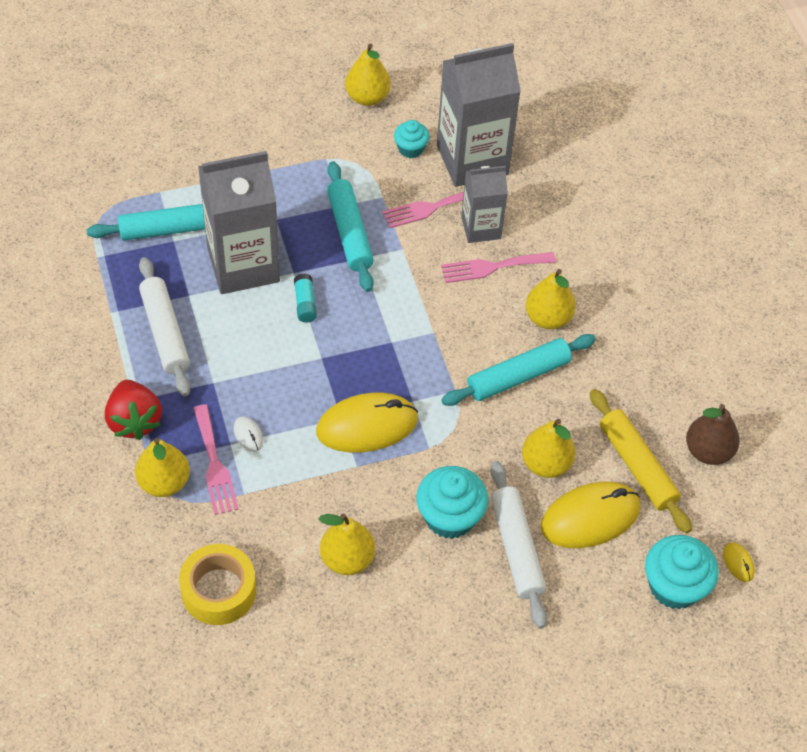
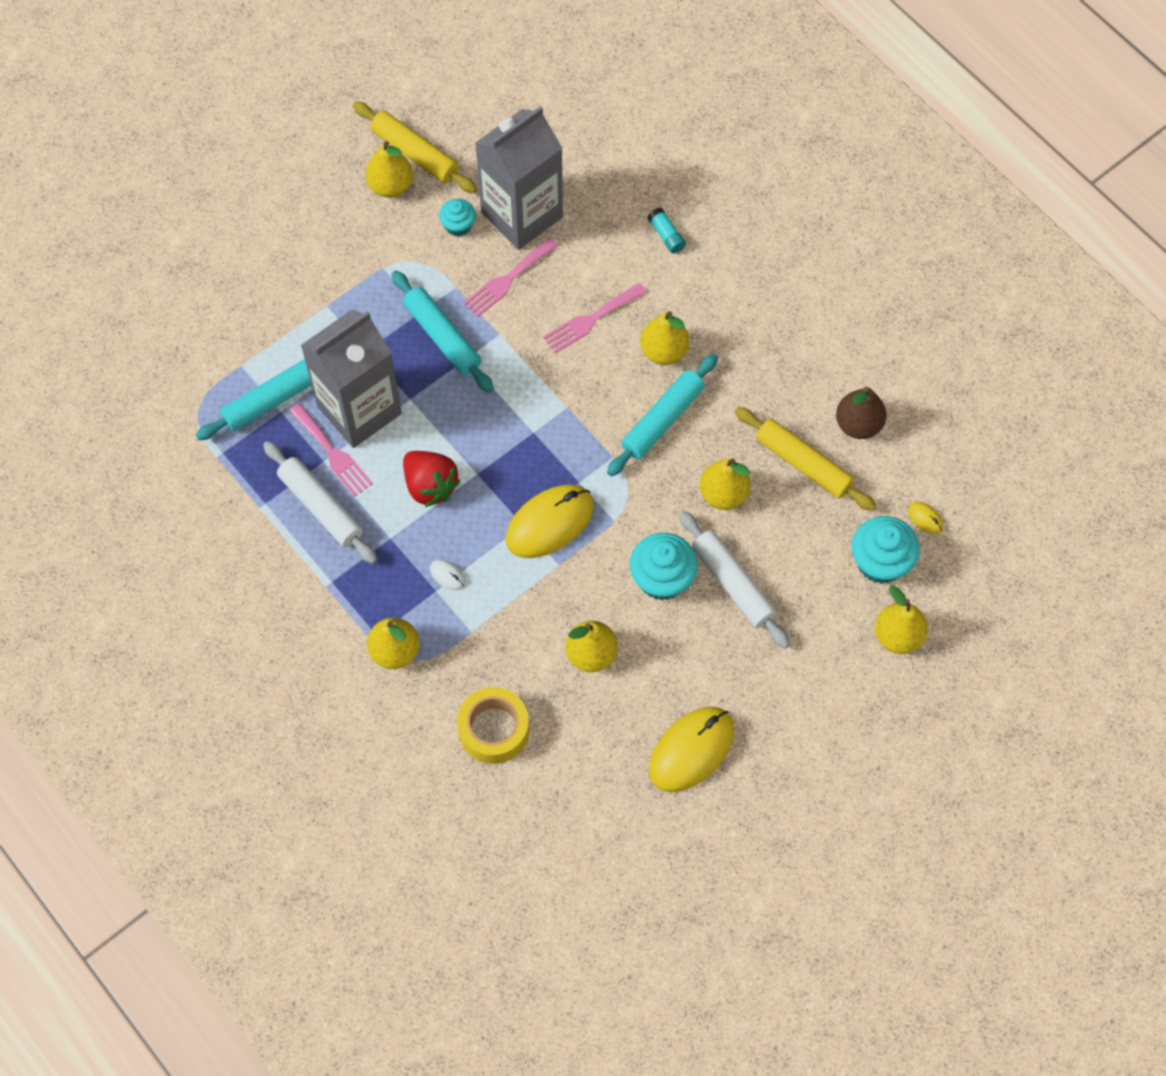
camera: 20 degrees left, 10 degrees up
red strawberry [105,380,162,440] -> red strawberry moved to [403,451,461,507]
pink fork [193,404,239,515] -> pink fork moved to [289,403,373,496]
turquoise glue stick [294,273,317,323] -> turquoise glue stick moved to [648,207,686,253]
grey carton [461,166,508,243] -> none
yellow mouse [541,481,640,548] -> yellow mouse moved to [649,707,734,792]
none -> yellow rolling pin [353,101,477,193]
none -> yellow pear [875,586,928,654]

